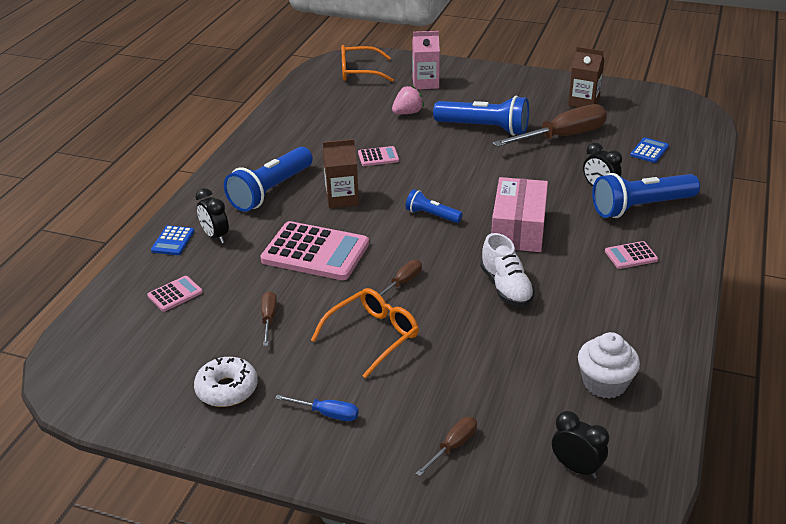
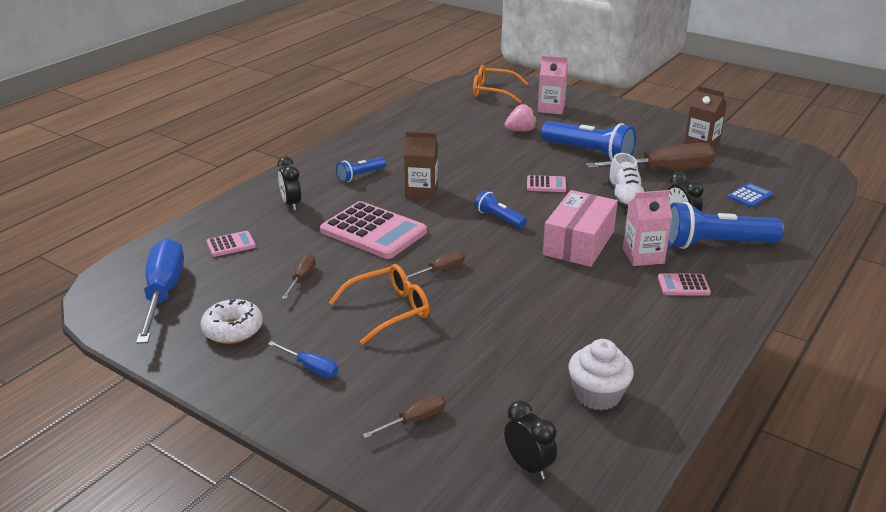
camera: 15 degrees right, 5 degrees down
blue calculator [151,226,194,255] -> none
blue flashlight [224,147,313,212] -> blue flashlight [336,157,386,182], size x0.53
pink calculator [358,146,399,166] -> pink calculator moved to [527,175,566,192]
white shoe [480,233,535,307] -> white shoe moved to [608,153,644,210]
none -> blue screwdriver [136,238,184,344]
none -> pink carton [623,190,672,266]

